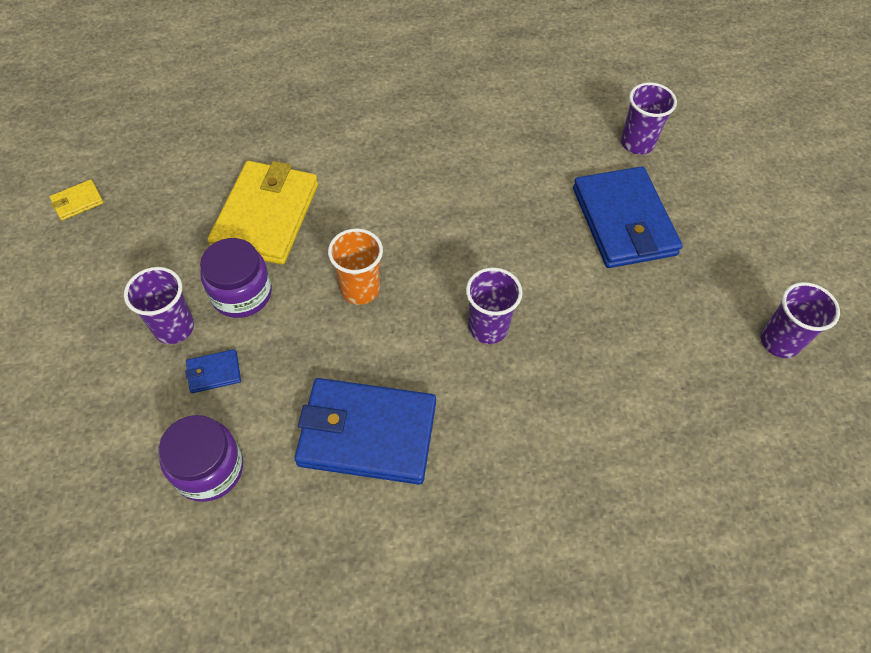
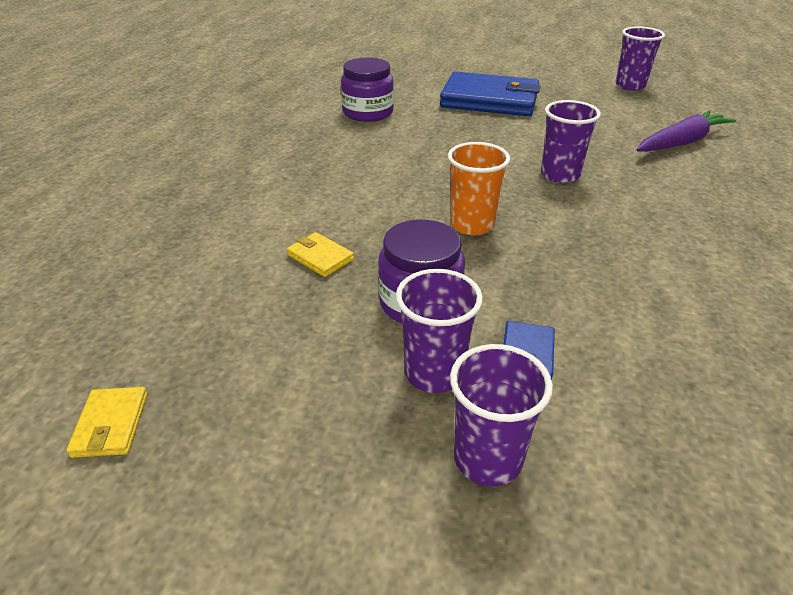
camera: 60 degrees left, 20 degrees down
purple jar [158,415,243,502] -> purple jar moved to [341,57,394,122]
yellow wallet [208,161,318,265] -> yellow wallet [287,232,354,277], size x0.41
blue wallet [295,378,436,485] -> none
purple cup [621,83,677,155] -> purple cup moved to [450,344,553,486]
none -> purple carrot [636,110,737,152]

